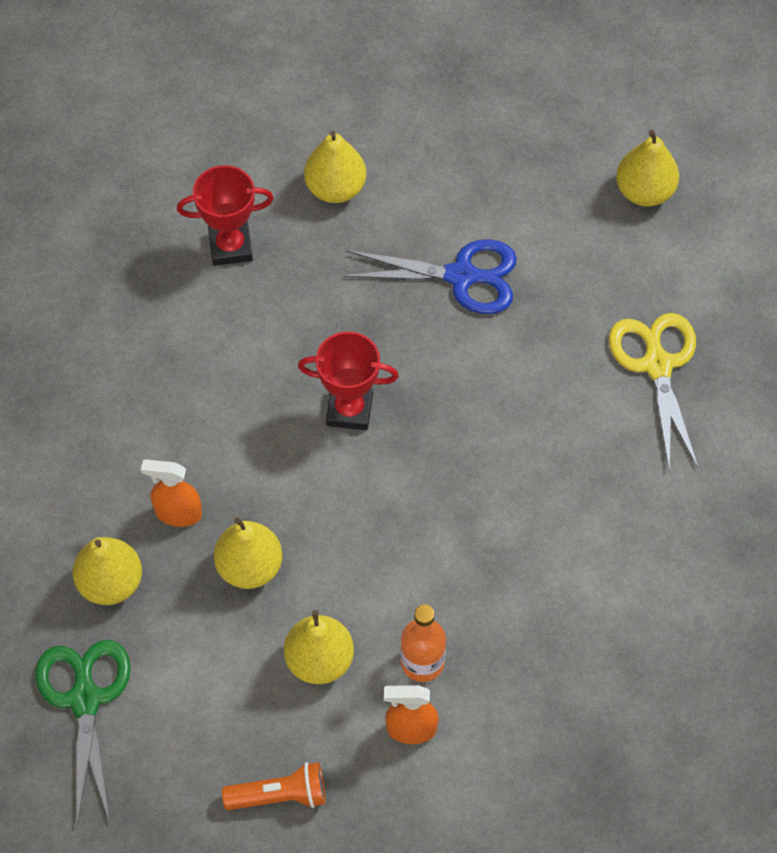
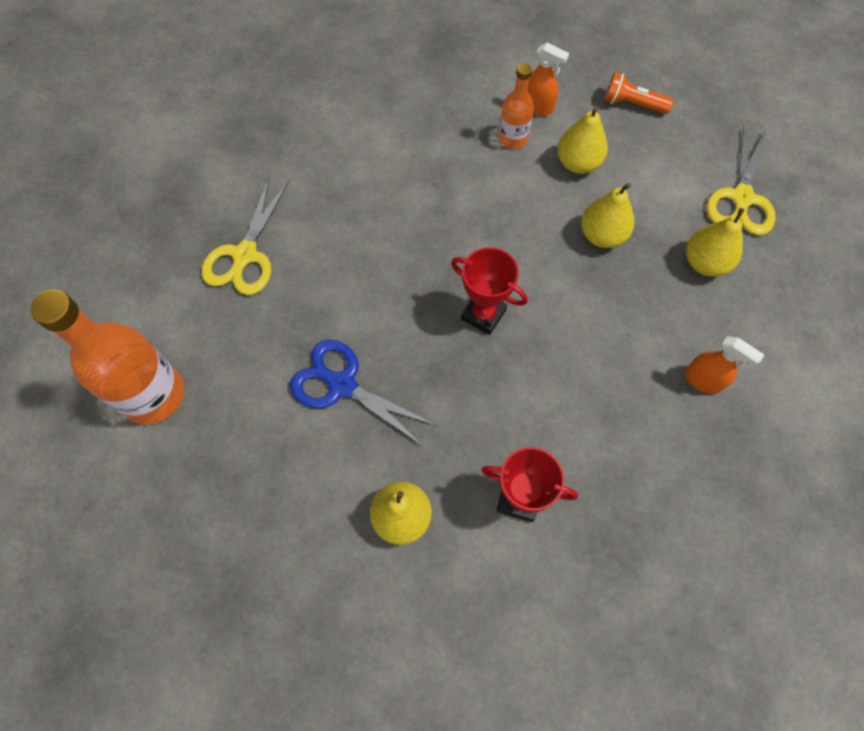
camera: 155 degrees left, 5 degrees up
green scissors [35,640,131,825] -> yellow scissors [706,126,776,235]
orange spray bottle [141,459,202,527] -> orange spray bottle moved to [685,336,764,394]
yellow pear [616,130,679,206] -> orange bottle [31,290,184,425]

